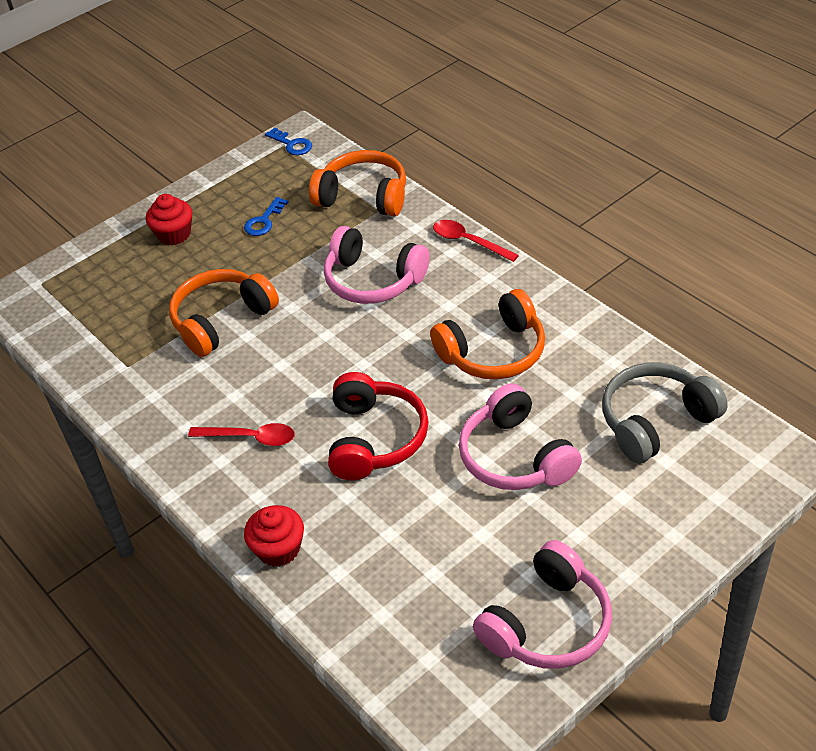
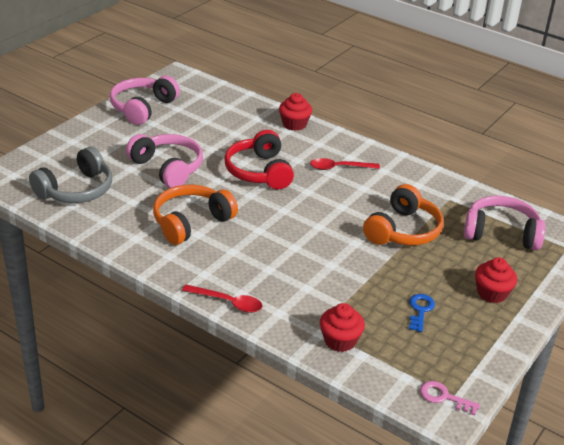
camera: 160 degrees right, 10 degrees down
blue key [265,127,312,155] -> pink key [420,381,480,416]
orange headphones [309,150,406,216] -> red cupcake [320,303,365,352]
pink headphones [324,226,429,304] -> pink headphones moved to [464,196,545,250]

